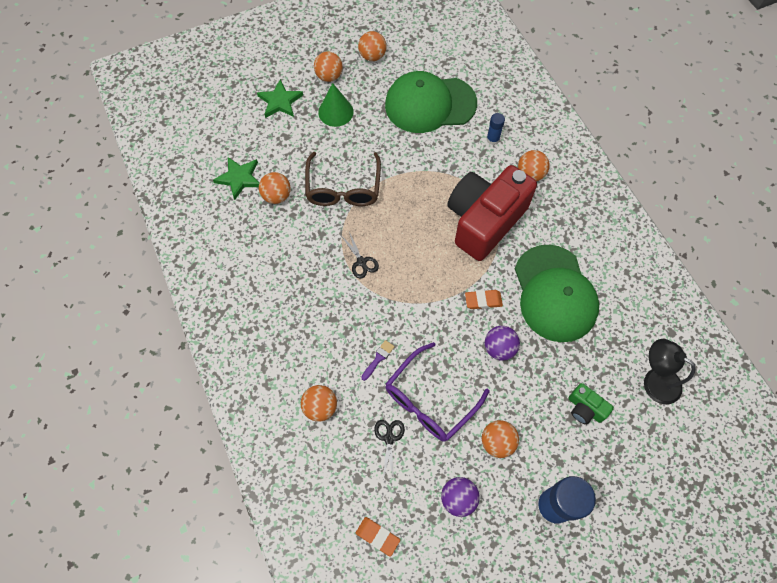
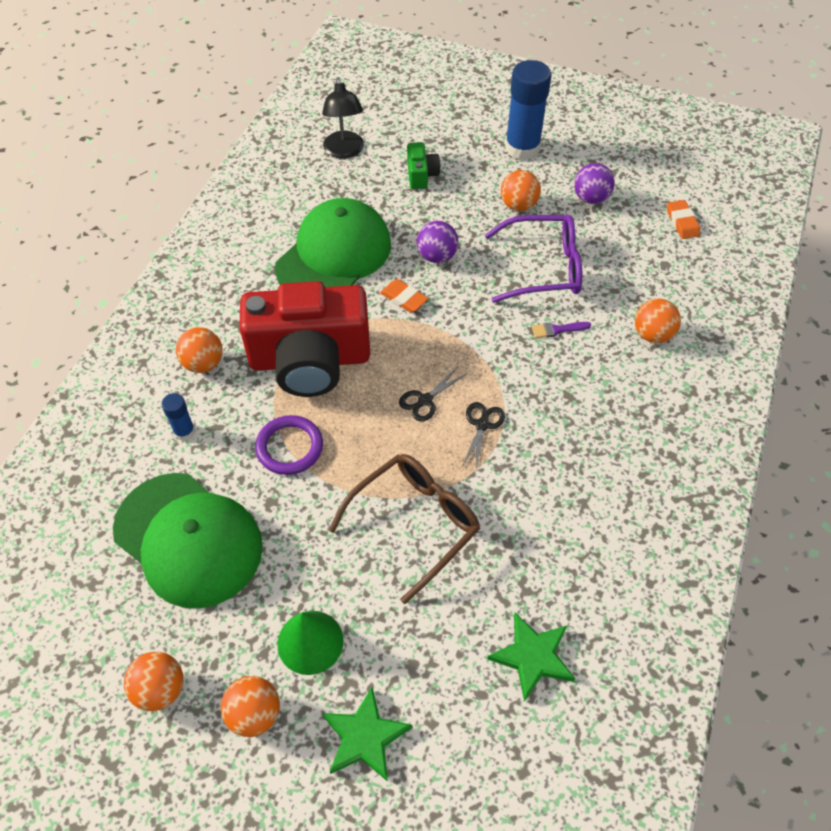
camera: 135 degrees left, 10 degrees down
orange ball [259,172,291,204] -> none
black scissors [374,420,405,480] -> black scissors moved to [399,367,466,422]
none -> purple ring [255,415,323,475]

